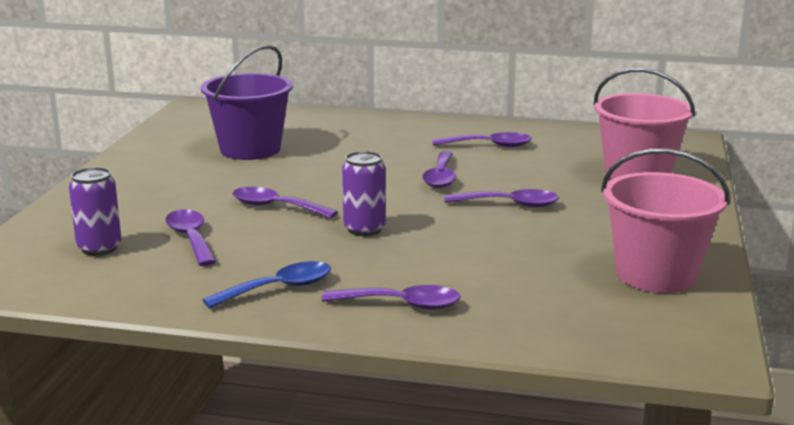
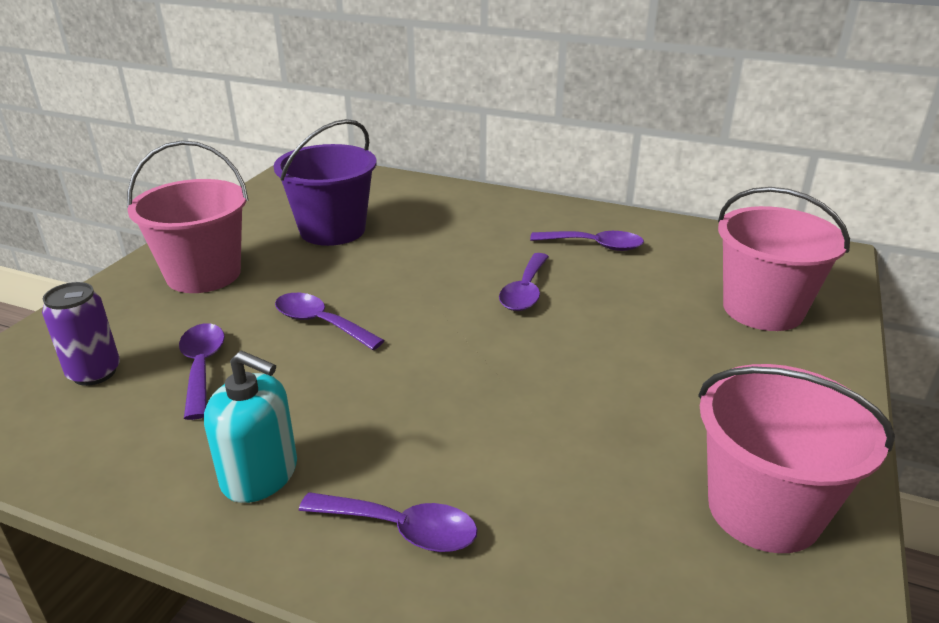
camera: 10 degrees right, 10 degrees up
blue spoon [203,261,331,308] -> turquoise soap dispenser [204,350,297,503]
purple can [342,151,386,236] -> none
purple spoon [445,189,559,207] -> none
none -> pink bucket [127,140,249,293]

